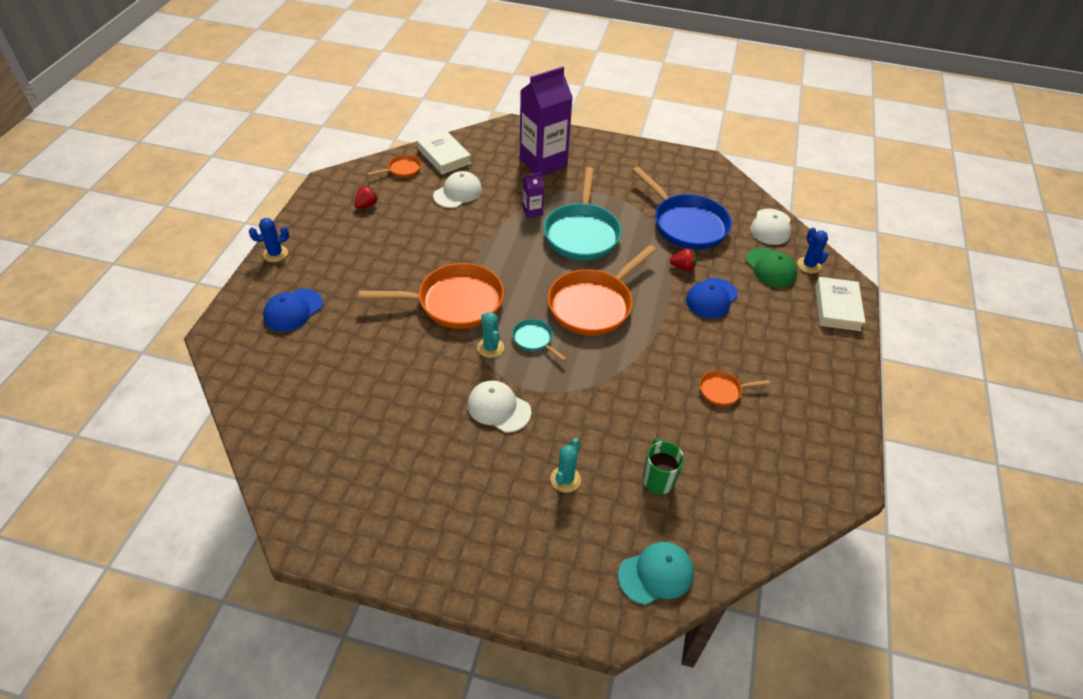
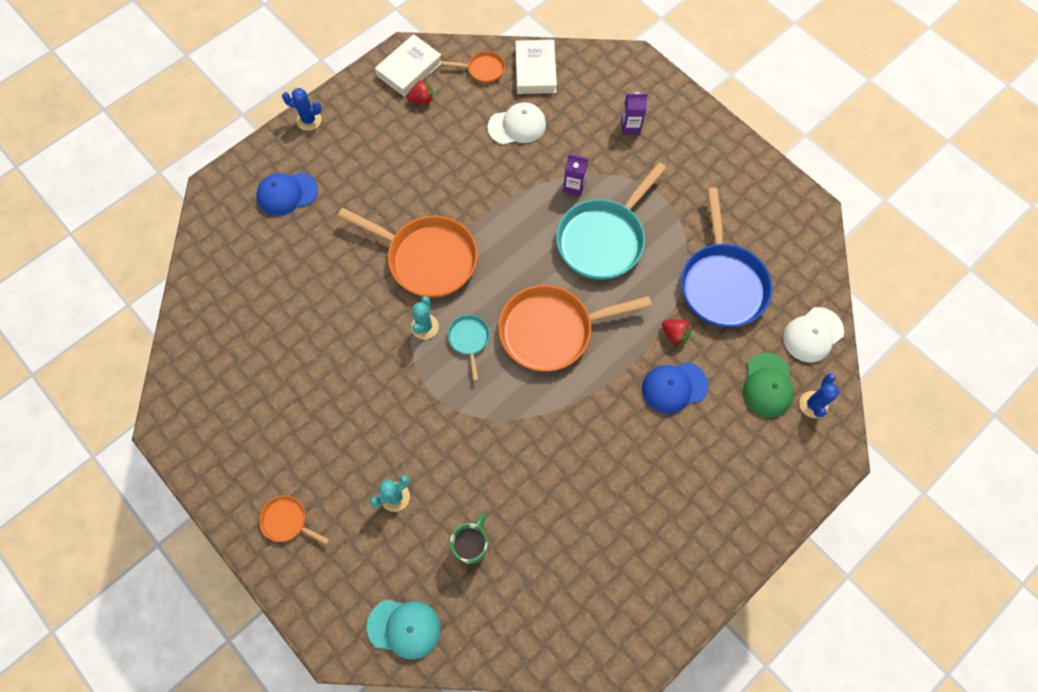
camera: 35 degrees right, 20 degrees up
white cap [467,381,531,433] -> none
purple carton [520,66,573,176] -> purple carton [622,92,648,134], size x0.44
orange pan [700,371,770,406] -> orange pan moved to [259,495,330,545]
white book [815,277,866,331] -> white book moved to [375,34,442,97]

